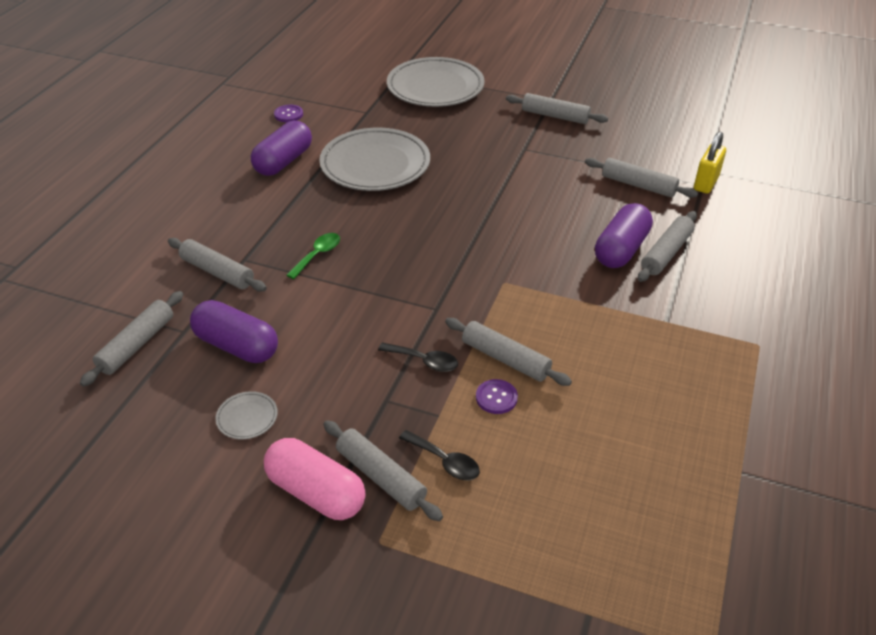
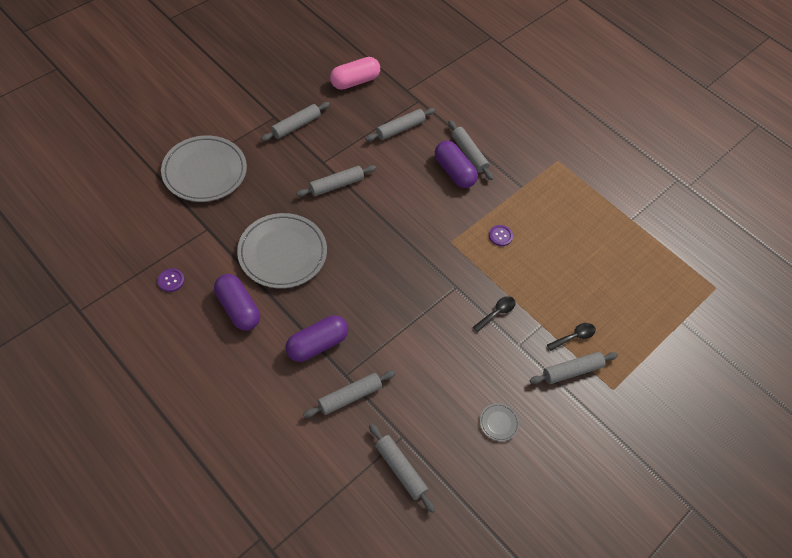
camera: 70 degrees left, 15 degrees up
purple capsule [190,300,278,363] -> purple capsule moved to [286,315,348,362]
pink capsule [264,438,366,520] -> pink capsule moved to [330,57,380,90]
green spoon [287,233,340,279] -> none
grey rolling pin [445,318,572,386] -> grey rolling pin moved to [296,165,376,197]
purple button [476,379,518,414] -> purple button moved to [489,225,513,246]
yellow padlock [694,131,726,194] -> none

